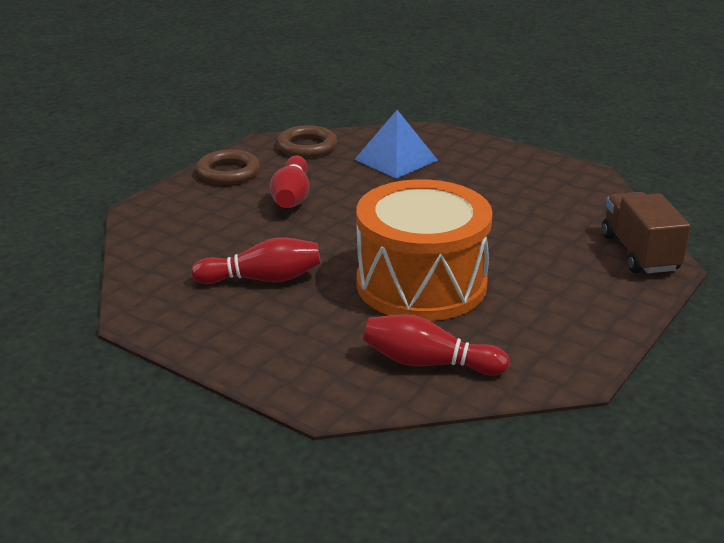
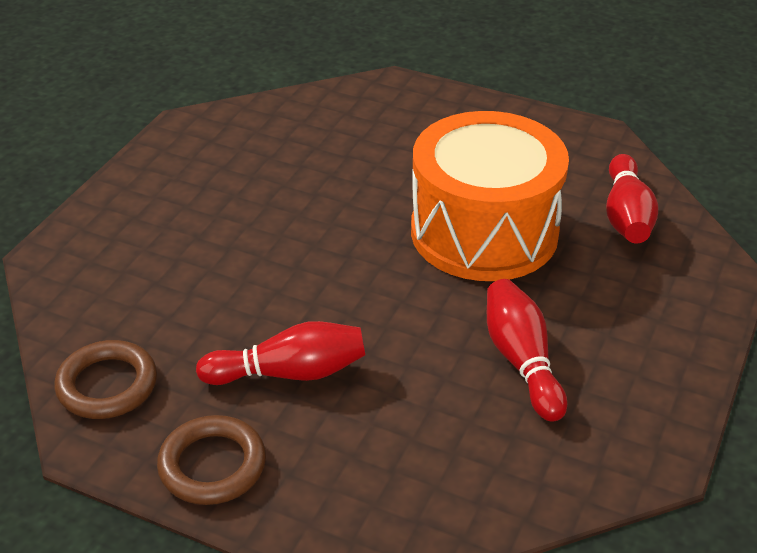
camera: 100 degrees left, 10 degrees up
blue pyramid [354,110,438,179] -> none
brown truck [602,192,690,273] -> none

